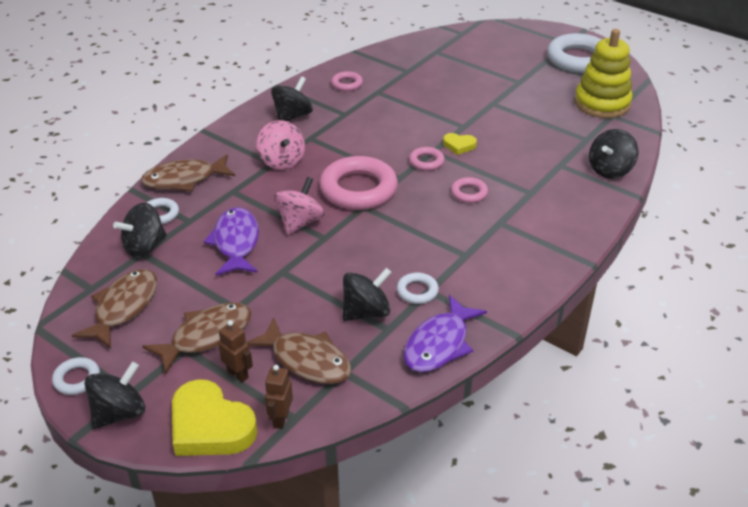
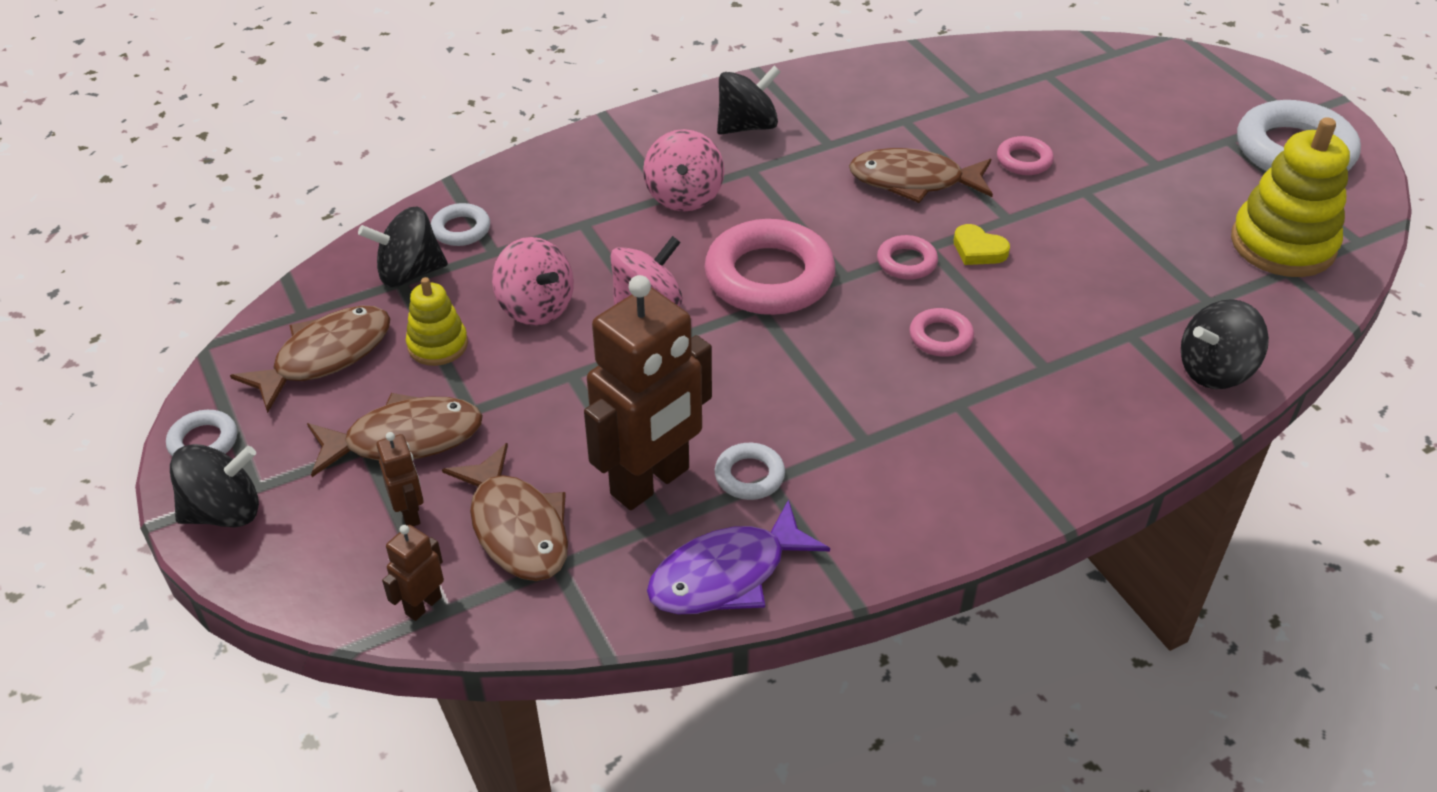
camera: 25 degrees right, 5 degrees up
brown fish [141,154,235,191] -> brown fish moved to [849,148,993,203]
yellow heart [172,379,257,456] -> none
purple fish [204,207,259,276] -> pink spinning top [492,237,574,325]
pink ring [331,71,363,91] -> pink ring moved to [997,136,1054,175]
black spinning top [342,268,392,321] -> brown robot [584,275,712,510]
none -> yellow stacking toy [406,277,468,366]

